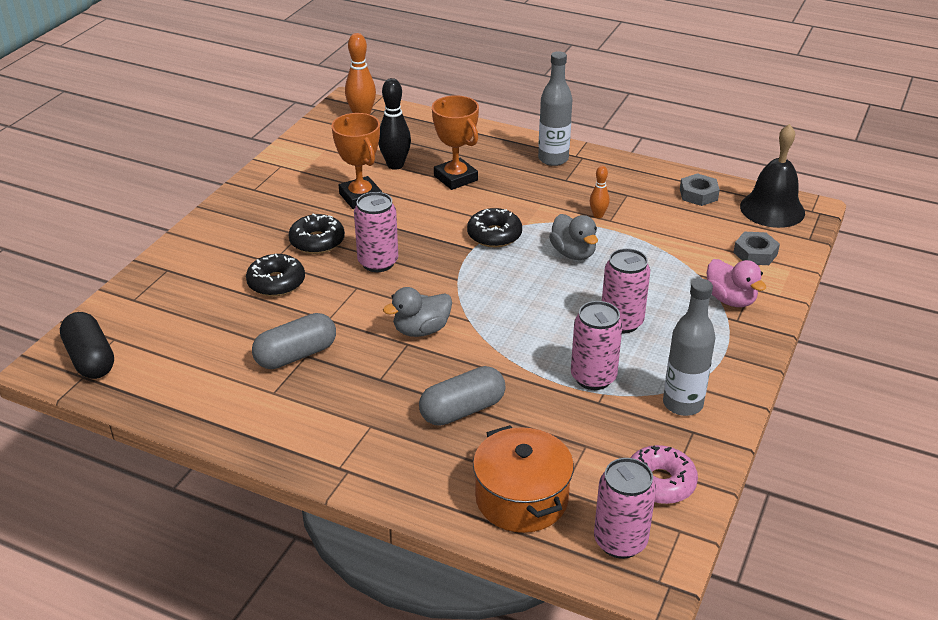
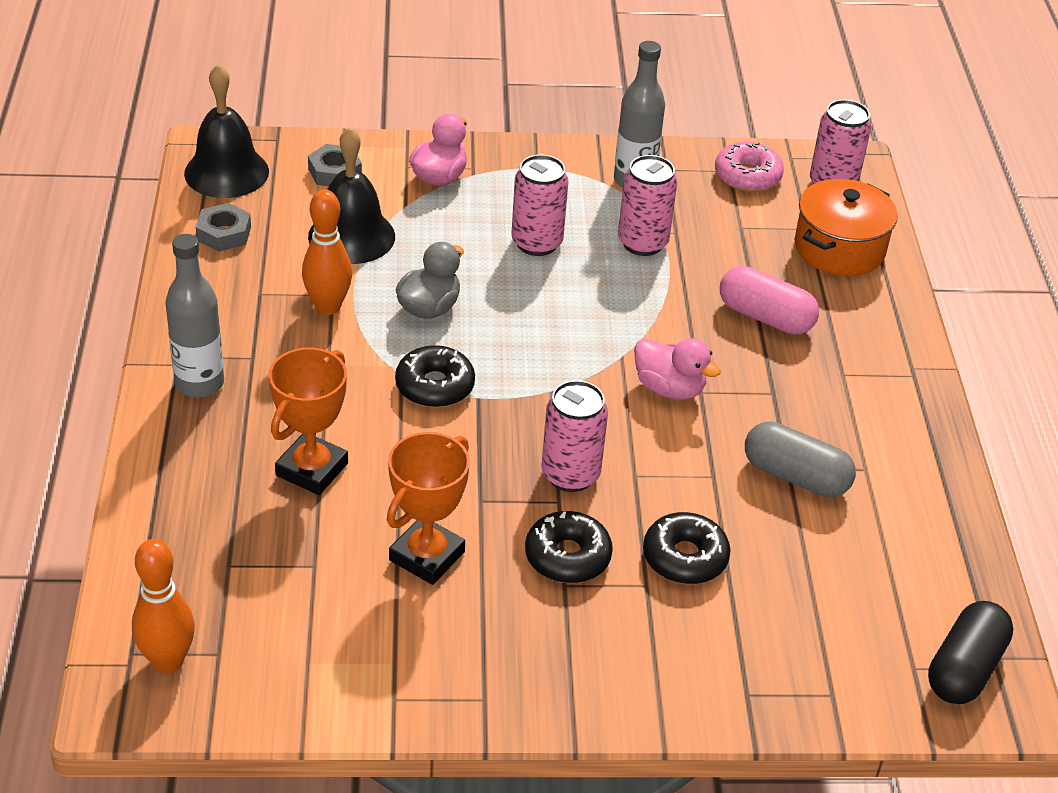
camera: 120 degrees left, 5 degrees up
black bowling pin [378,78,411,170] -> none
grey duck [383,287,452,337] -> pink duck [634,338,721,400]
grey capsule [419,366,506,426] -> pink capsule [720,266,819,335]
orange bowling pin [590,166,610,218] -> orange bowling pin [302,189,352,315], size x1.77
none -> black bell [308,127,395,264]

